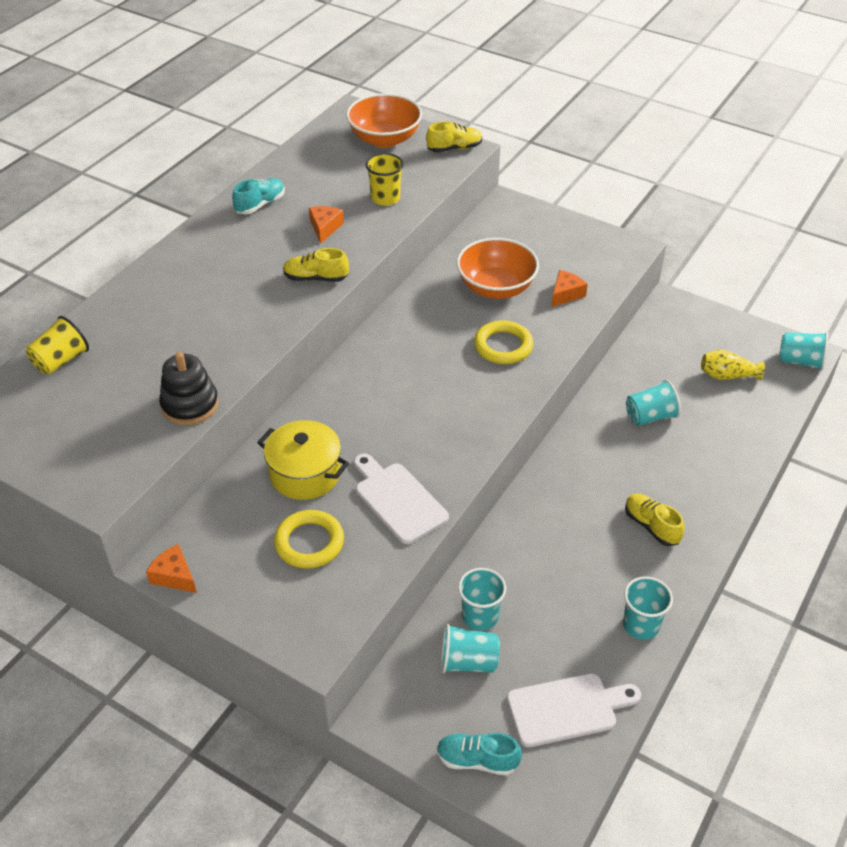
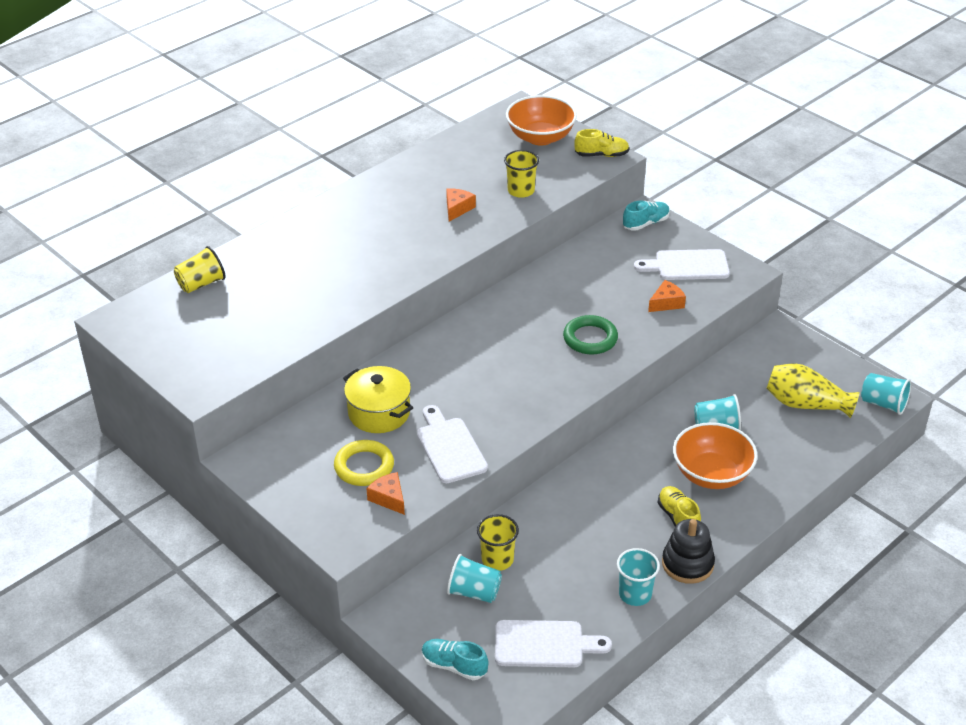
camera: 15 degrees right, 5 degrees down
orange cheese [146,544,197,593] -> orange cheese moved to [366,472,405,515]
black stacking toy [159,352,219,425] -> black stacking toy moved to [662,519,715,584]
turquoise shoe [232,178,285,214] -> turquoise shoe moved to [623,201,670,231]
yellow shoe [283,248,349,282] -> none
orange bowl [457,238,539,299] -> orange bowl moved to [673,422,758,489]
turquoise cup [458,568,506,631] -> yellow cup [477,514,519,571]
yellow ring [474,320,533,364] -> green ring [563,315,618,355]
yellow vase [701,350,765,380] -> yellow vase [766,363,860,418], size x1.53
none -> white cutting board [634,249,730,280]

